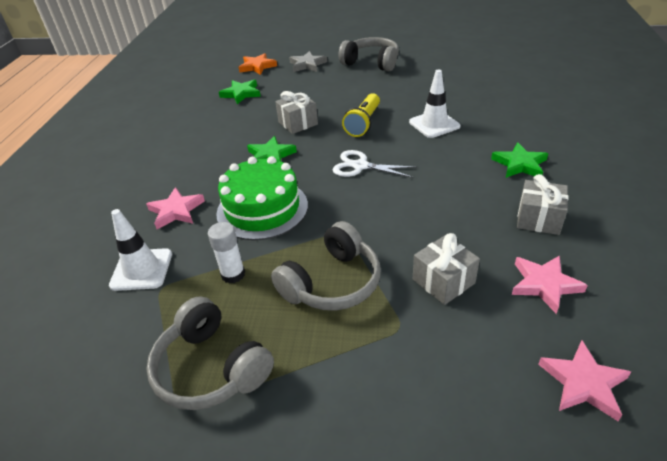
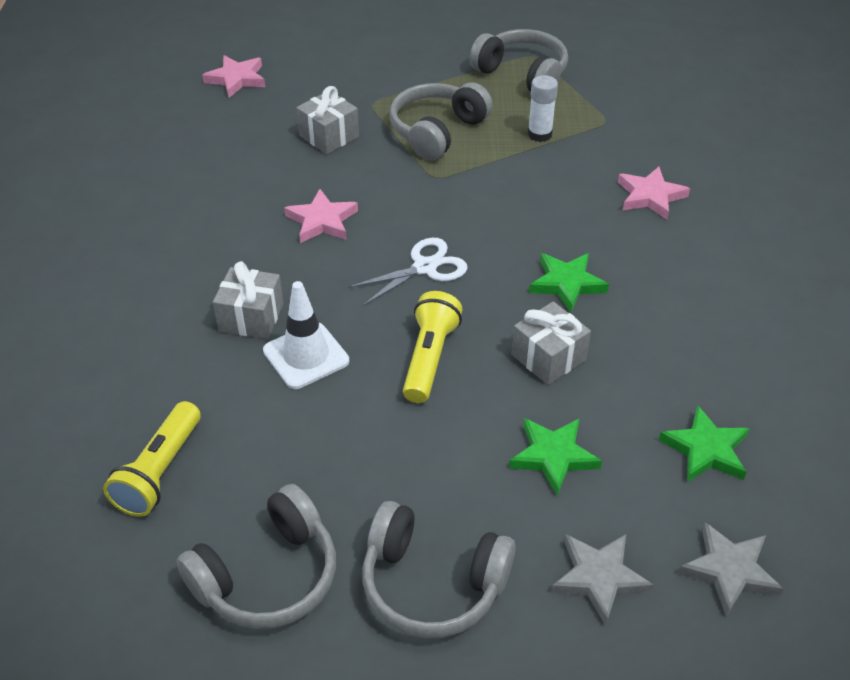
camera: 170 degrees right, 5 degrees up
white traffic cone [109,209,172,291] -> none
green cake [216,156,308,240] -> none
orange star [239,53,277,75] -> grey star [678,522,784,617]
white scissors [332,150,417,178] -> white scissors turned 45 degrees counterclockwise [348,238,468,306]
green star [491,142,548,178] -> green star moved to [509,418,602,496]
pink star [512,255,588,314] -> pink star moved to [284,189,358,243]
grey gift [517,174,569,235] -> grey gift moved to [213,261,284,339]
none -> yellow flashlight [103,401,200,517]
none -> grey headphones [176,484,336,629]

